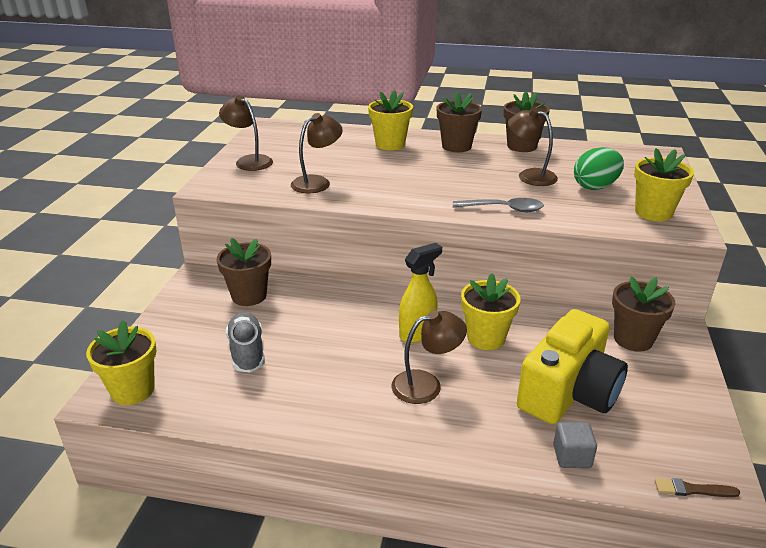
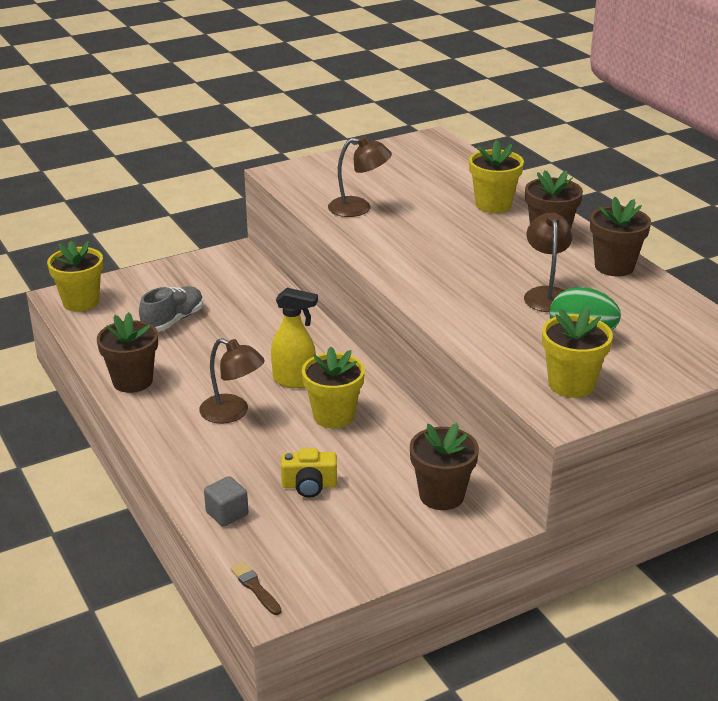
camera: 50 degrees right, 0 degrees up
brown flower pot [217,238,271,306] -> brown flower pot moved to [97,312,158,393]
brown lamp [219,95,273,171] -> none
grey spoon [453,198,544,212] -> none
yellow camera [517,309,628,424] -> yellow camera [281,448,337,498], size x0.47

